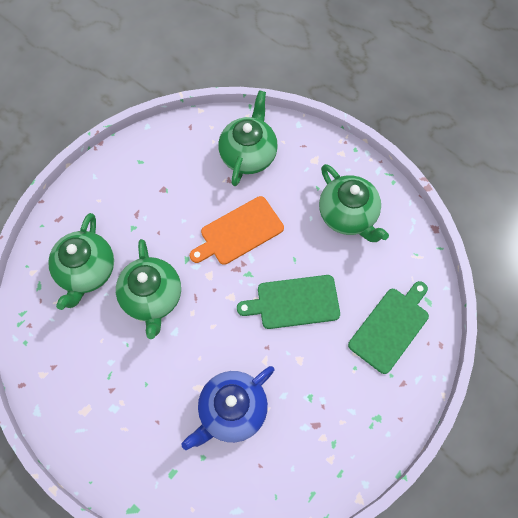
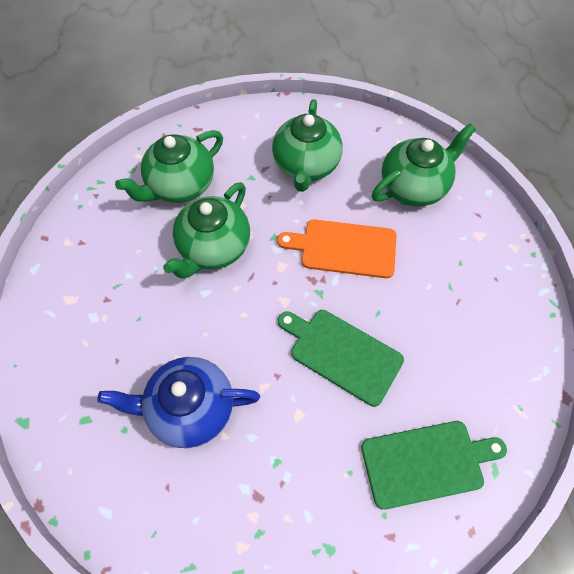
camera: 40 degrees right, 5 degrees down
green teapot [319,164,389,242] -> green teapot moved to [272,99,343,192]

